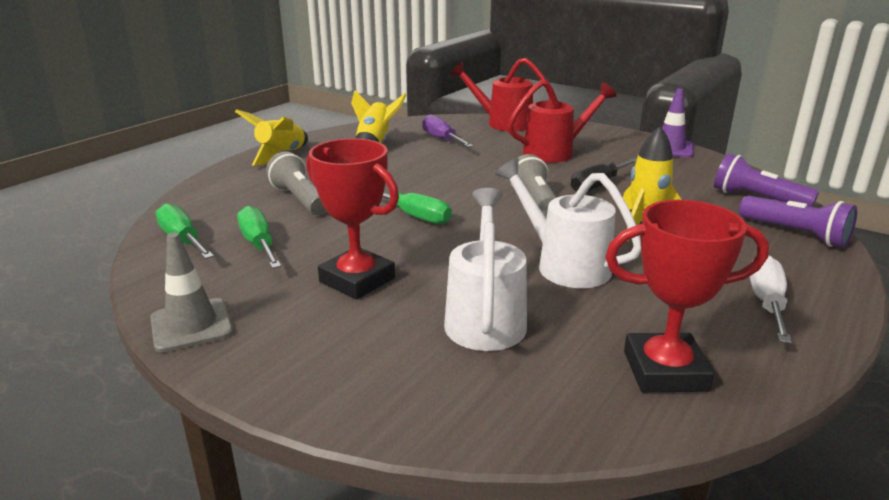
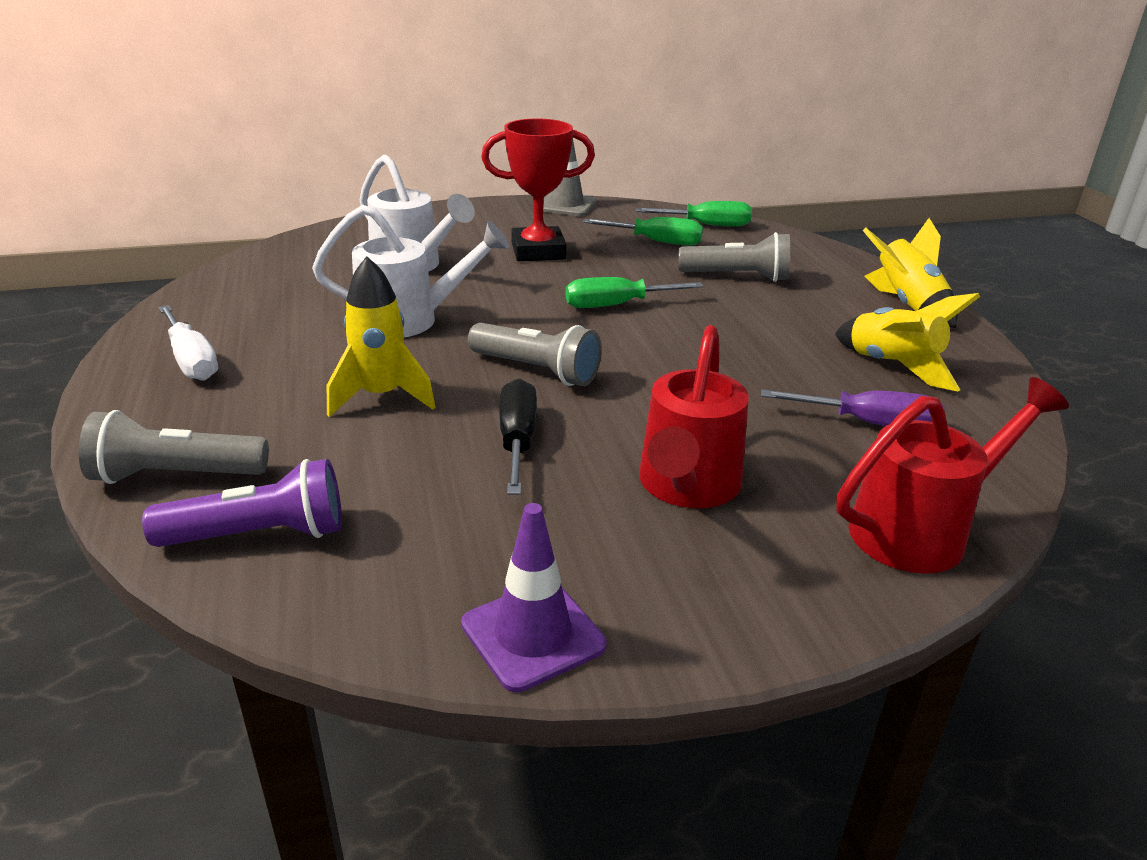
camera: 130 degrees right, 5 degrees up
red trophy [605,200,769,392] -> none
purple flashlight [739,196,857,248] -> grey flashlight [79,410,269,484]

